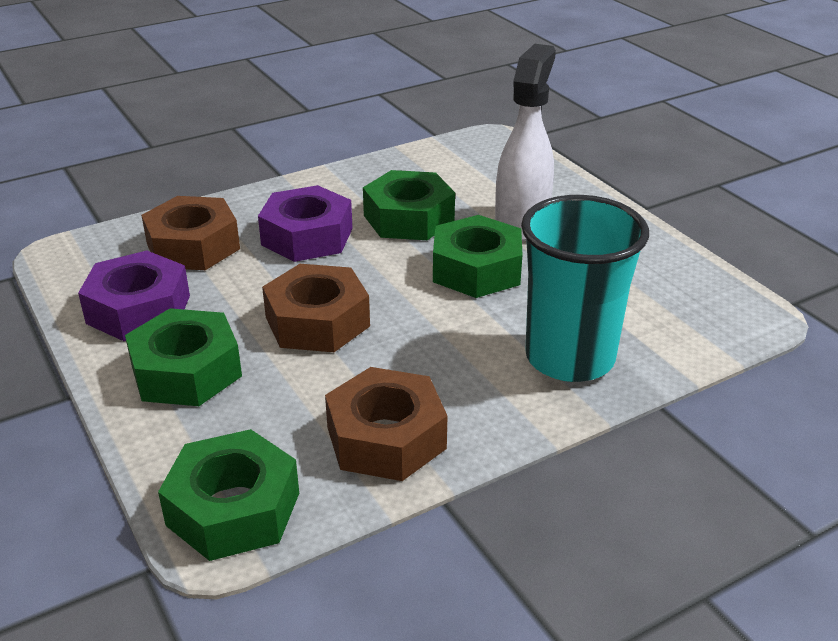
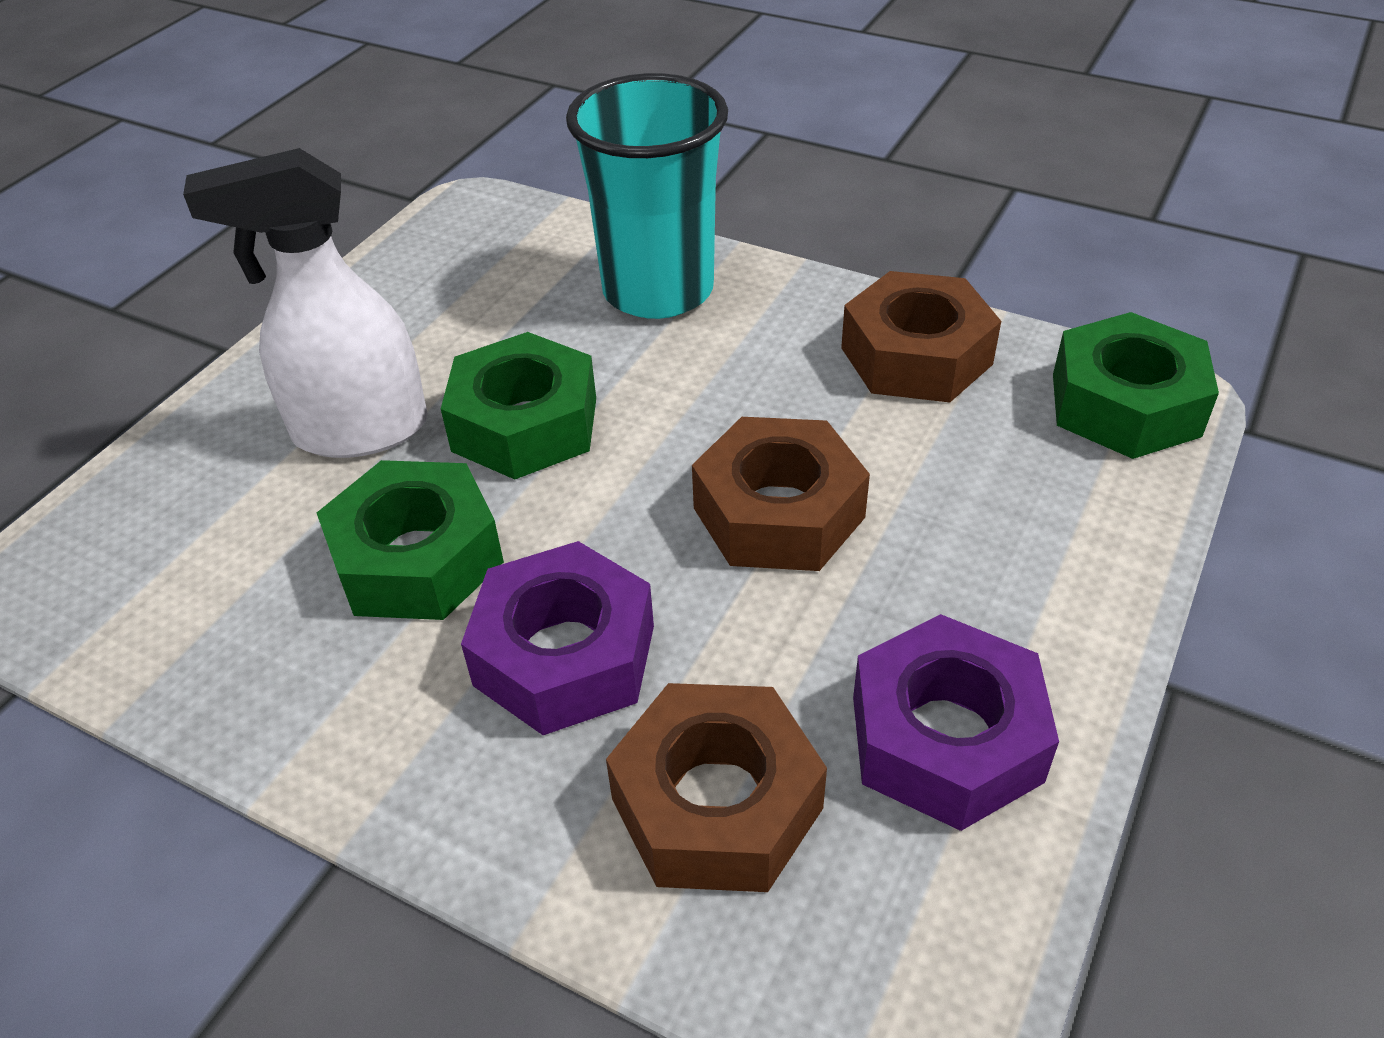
camera: 120 degrees left, 10 degrees up
green nut [125,308,242,406] -> none

